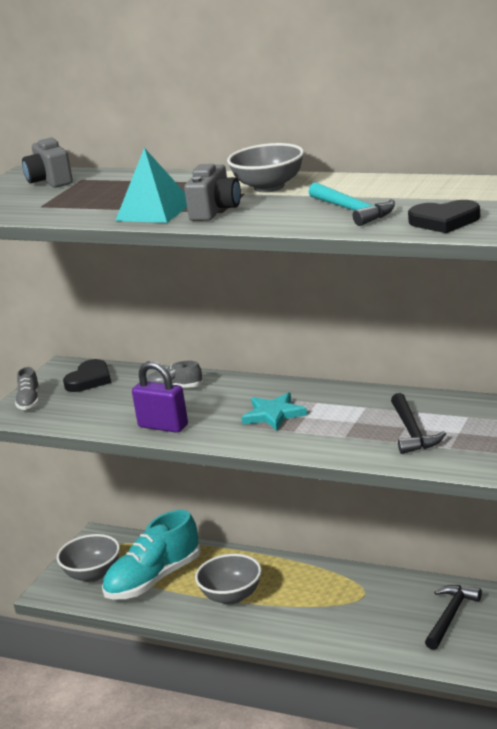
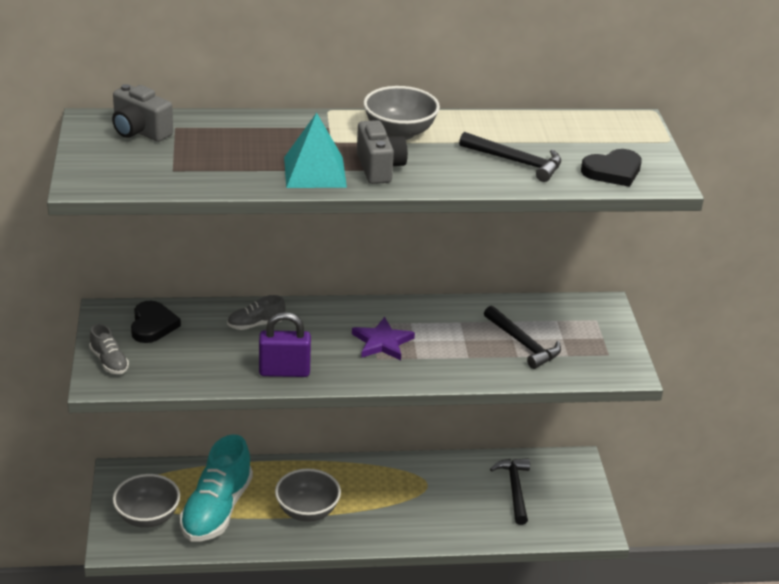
camera: 35 degrees left, 10 degrees up
turquoise star [241,392,307,431] -> purple star [352,317,415,360]
turquoise hammer [309,182,395,226] -> black hammer [459,132,561,182]

